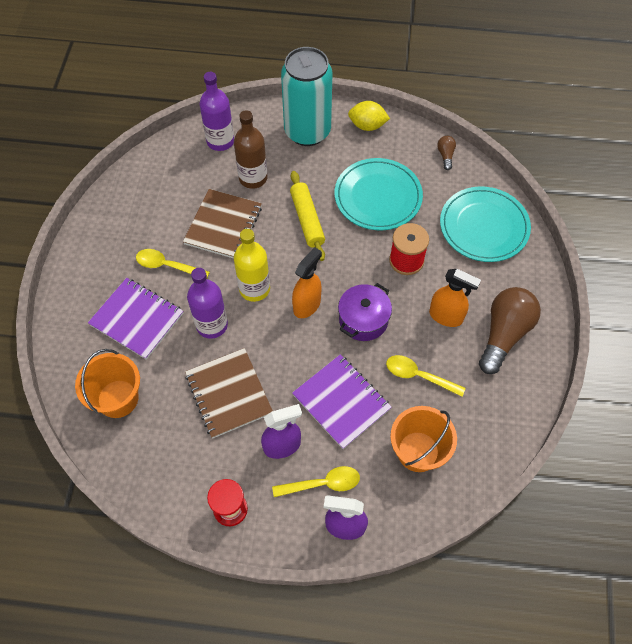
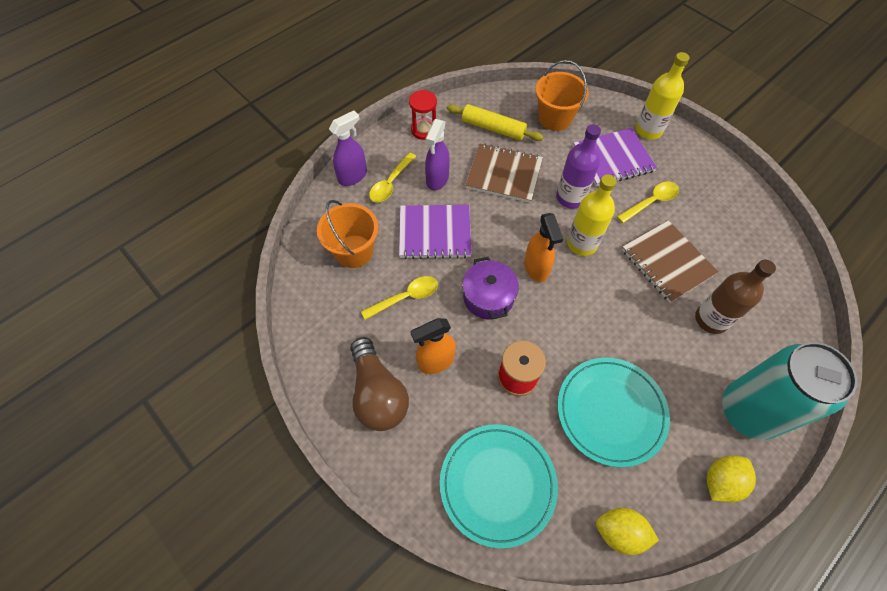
camera: 130 degrees right, 0 degrees up
purple bottle [199,72,234,151] -> none
yellow rolling pin [290,171,325,261] -> yellow rolling pin moved to [447,104,543,141]
brown light bulb [437,136,456,170] -> yellow lemon [596,508,659,555]
none -> yellow bottle [636,52,689,139]

